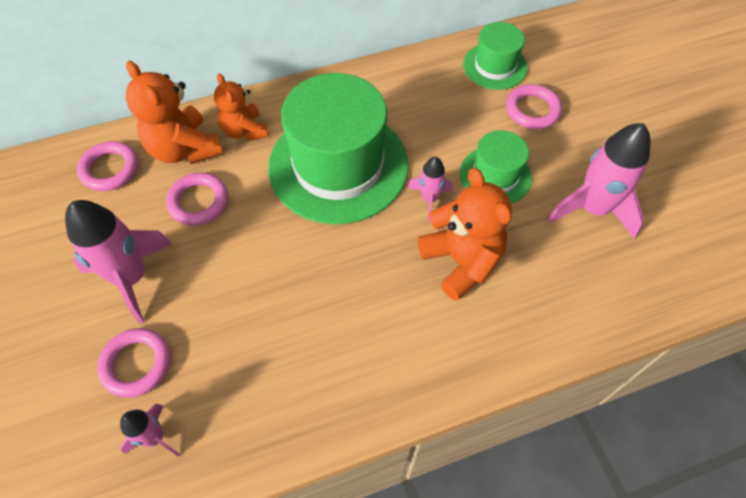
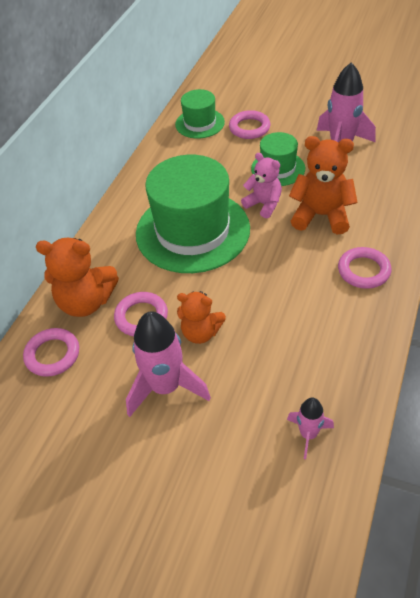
camera: 45 degrees left, 10 degrees down
pink ring [97,328,170,397] -> pink ring moved to [338,247,391,289]
orange teddy bear [214,74,268,141] -> orange teddy bear moved to [177,291,226,344]
pink rocket [407,157,453,221] -> pink teddy bear [241,153,282,219]

